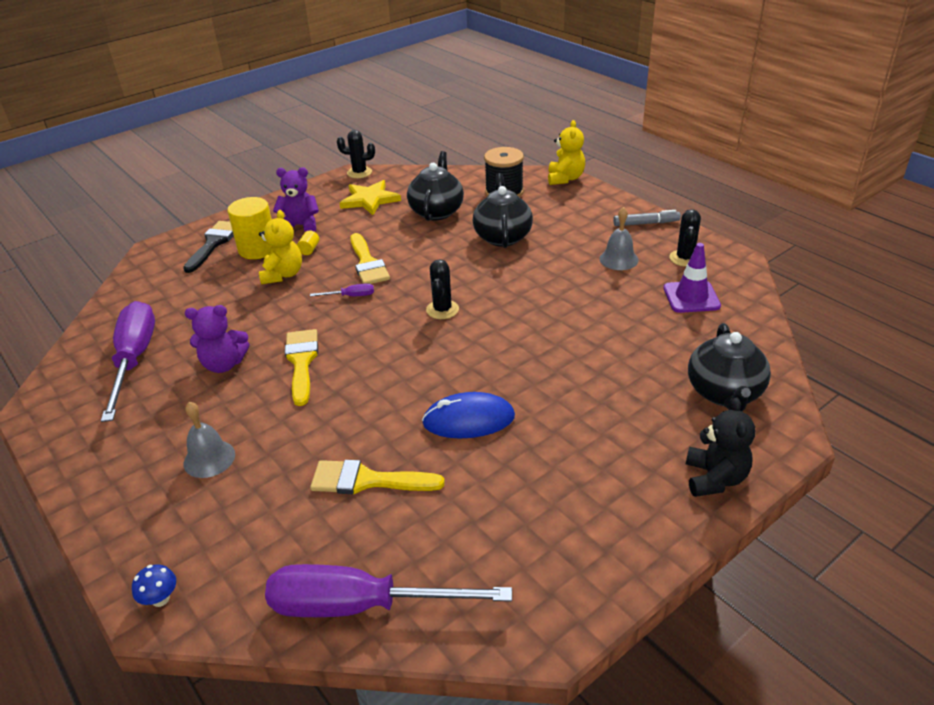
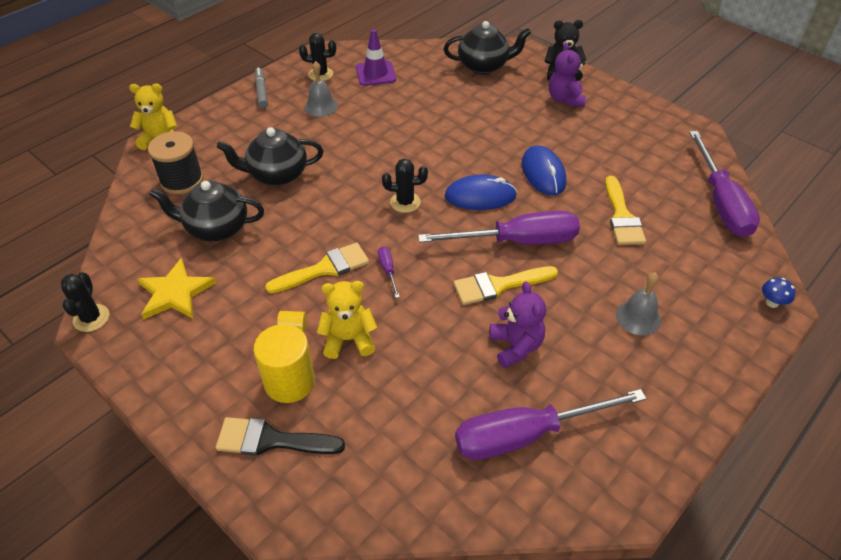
camera: 100 degrees left, 10 degrees up
purple teddy bear [273,167,319,232] -> purple teddy bear moved to [549,42,586,107]
none -> purple screwdriver [418,211,580,244]
none -> blue mouse [445,175,517,210]

